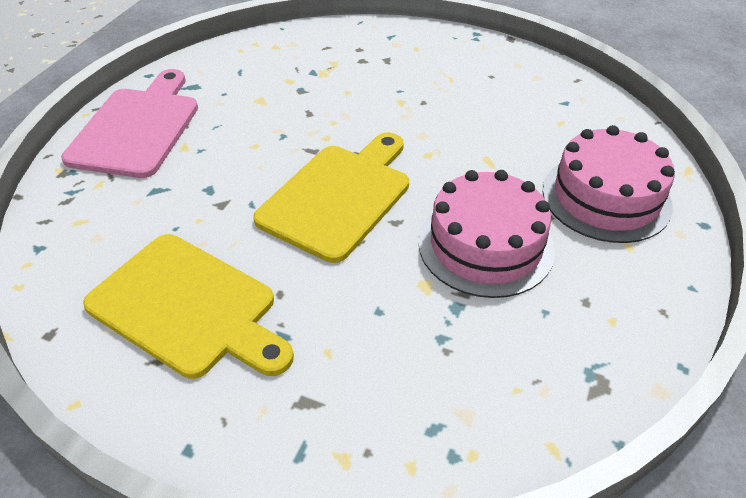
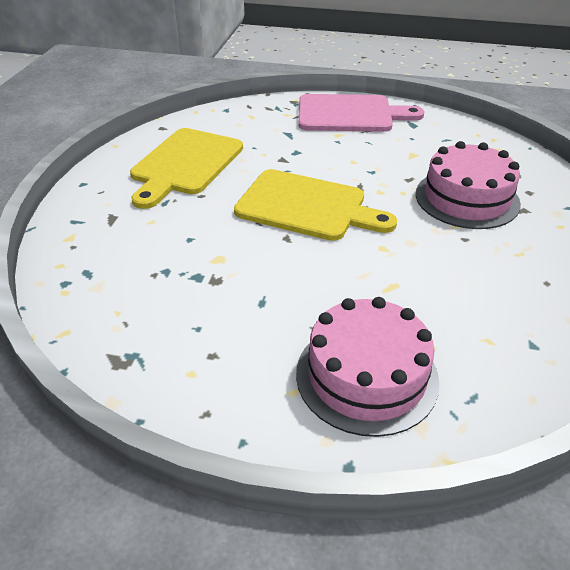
camera: 80 degrees right, 5 degrees down
pink cake [418,170,555,298] -> pink cake moved to [416,141,521,229]

